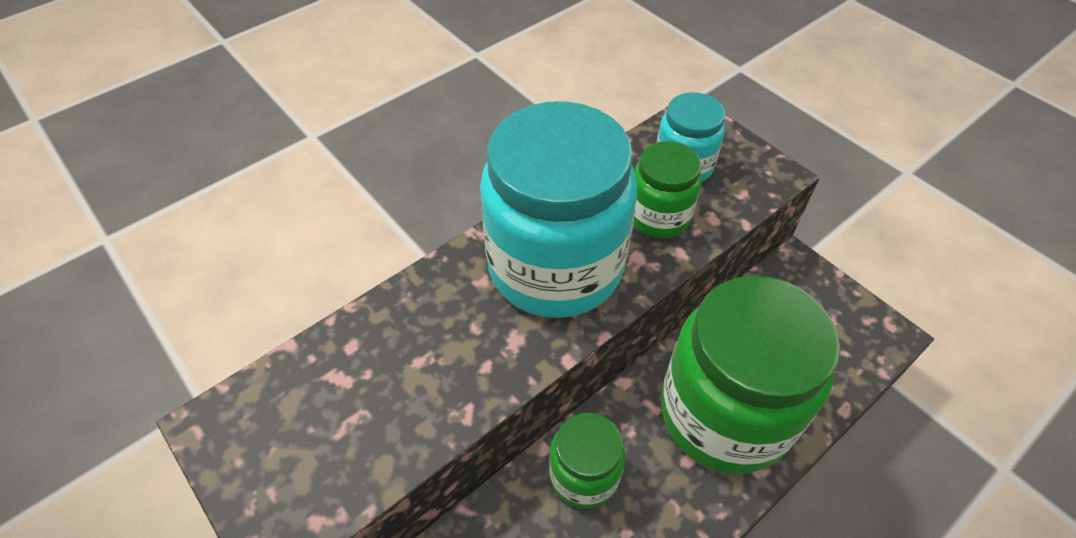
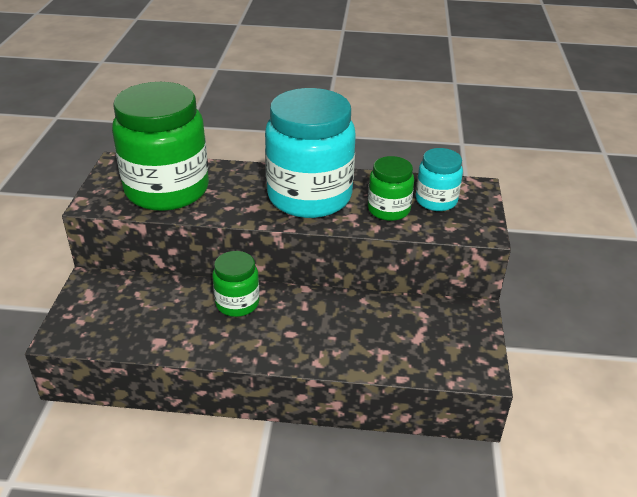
camera: 45 degrees right, 15 degrees down
green jar [661,276,840,474] -> green jar moved to [112,82,209,211]

